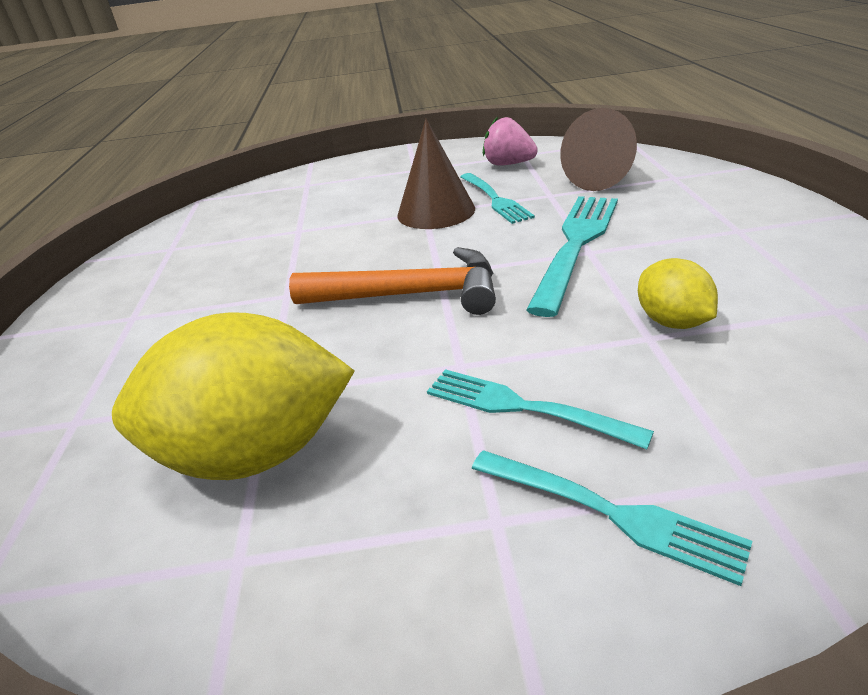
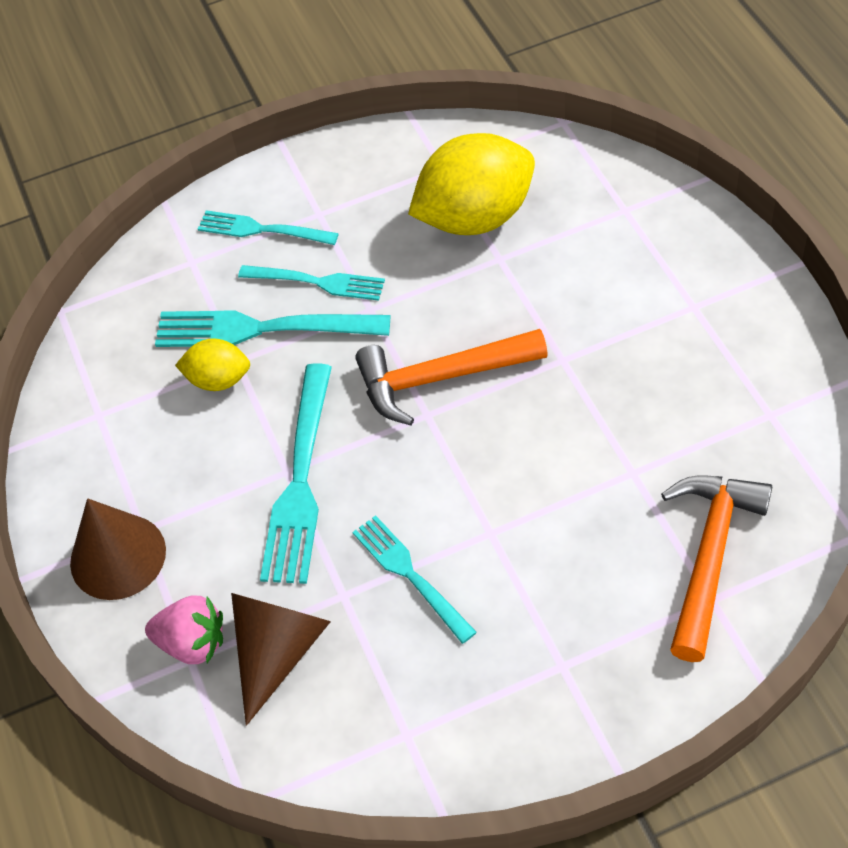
camera: 165 degrees right, 20 degrees up
brown cone [397,119,475,229] -> brown cone moved to [70,498,166,600]
pink strawberry [483,117,538,166] -> pink strawberry moved to [145,596,223,664]
yellow lemon [638,258,718,329] -> yellow lemon turned 45 degrees counterclockwise [175,338,250,391]
none -> turquoise fork [155,311,390,347]
none -> orange hammer [661,475,772,662]

